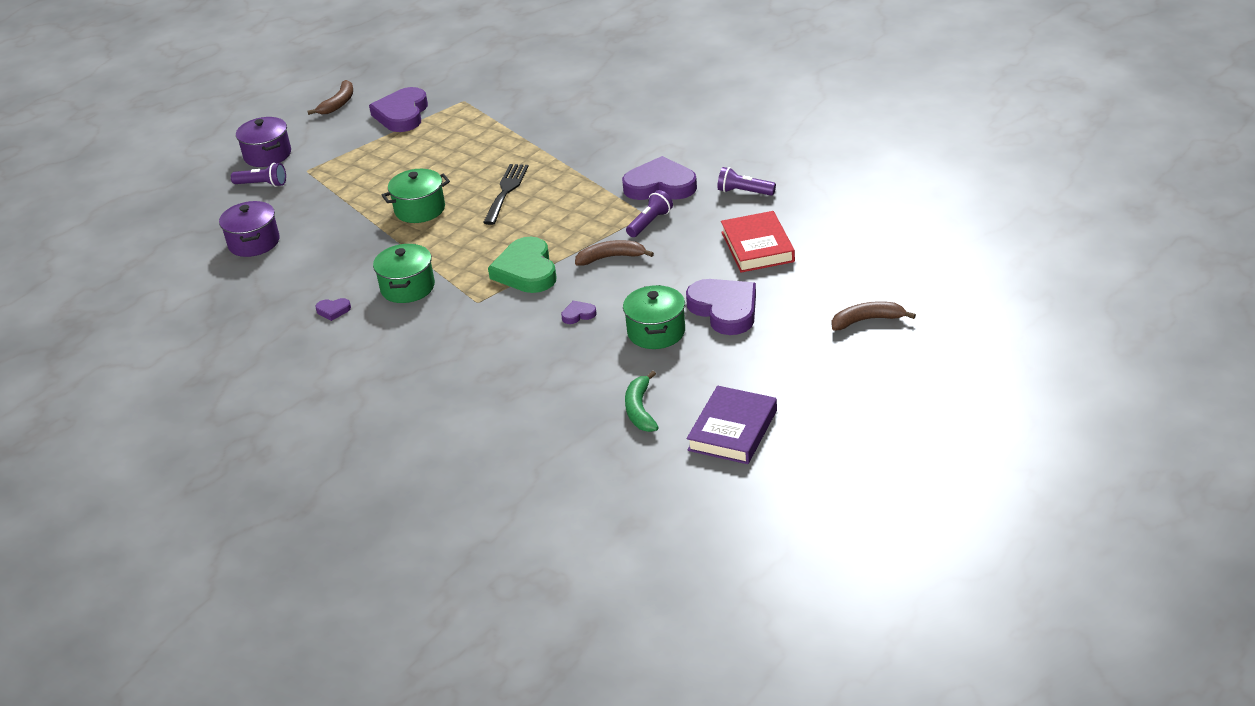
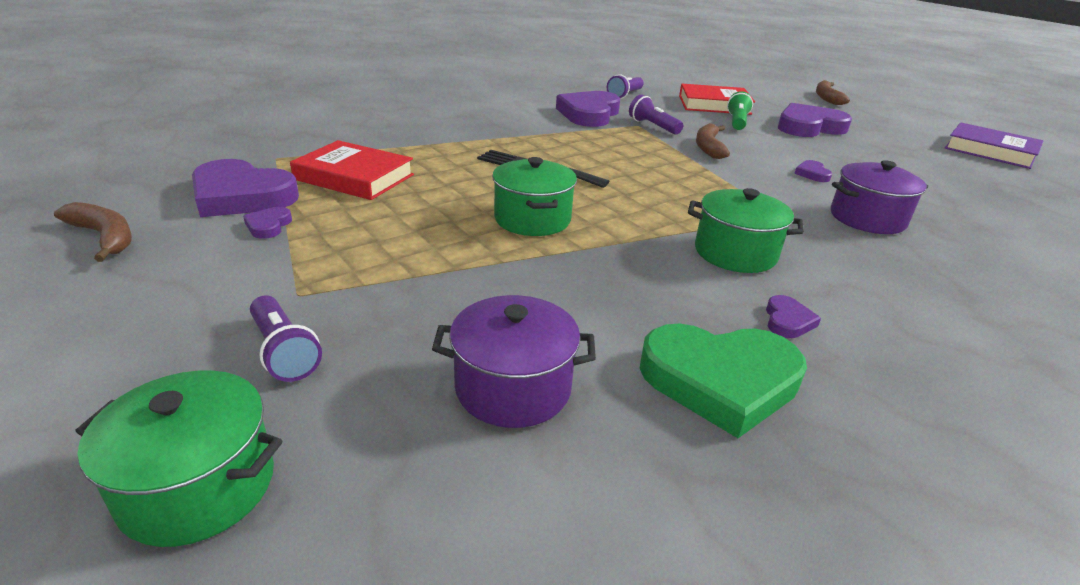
camera: 80 degrees left, 5 degrees down
purple flashlight [231,163,286,187] -> purple flashlight turned 120 degrees clockwise [250,295,322,382]
purple pot [236,117,291,167] -> purple pot moved to [831,160,928,234]
green heart [488,237,556,293] -> green heart moved to [640,324,807,438]
green pot [623,285,685,349] -> green pot moved to [75,370,282,547]
green banana [625,371,659,432] -> none
none -> purple heart [243,207,292,239]
none -> red book [290,140,414,200]
none -> green flashlight [727,91,753,130]

